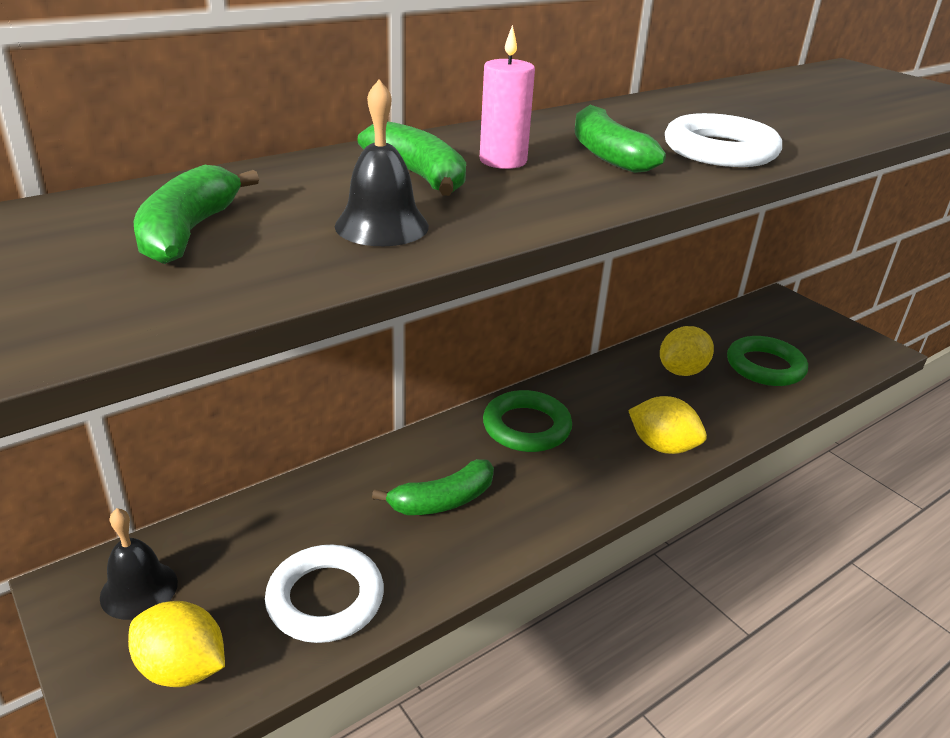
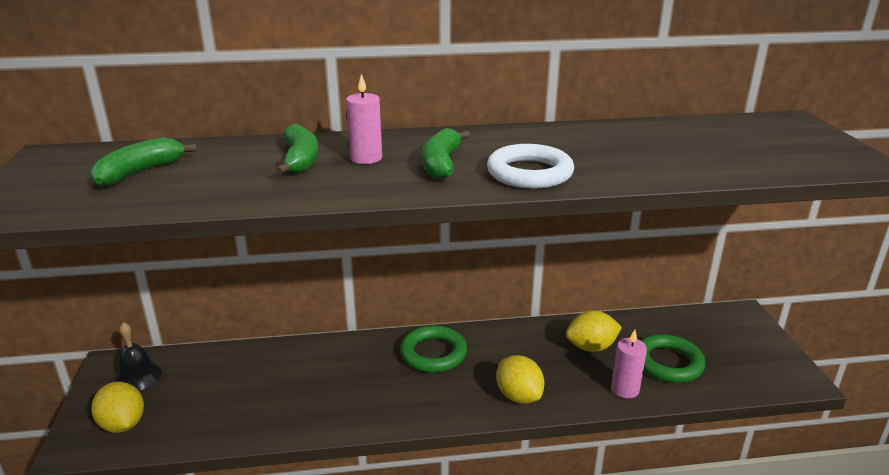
camera: 30 degrees right, 5 degrees down
white ring [265,545,384,643] -> none
black bell [335,79,429,246] -> none
green banana [372,459,494,515] -> none
none -> pink candle [611,330,647,398]

